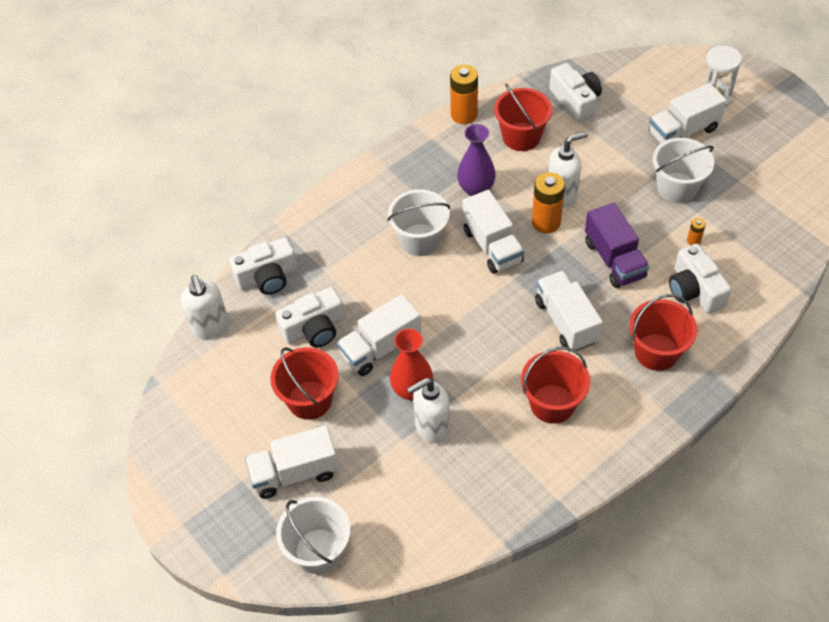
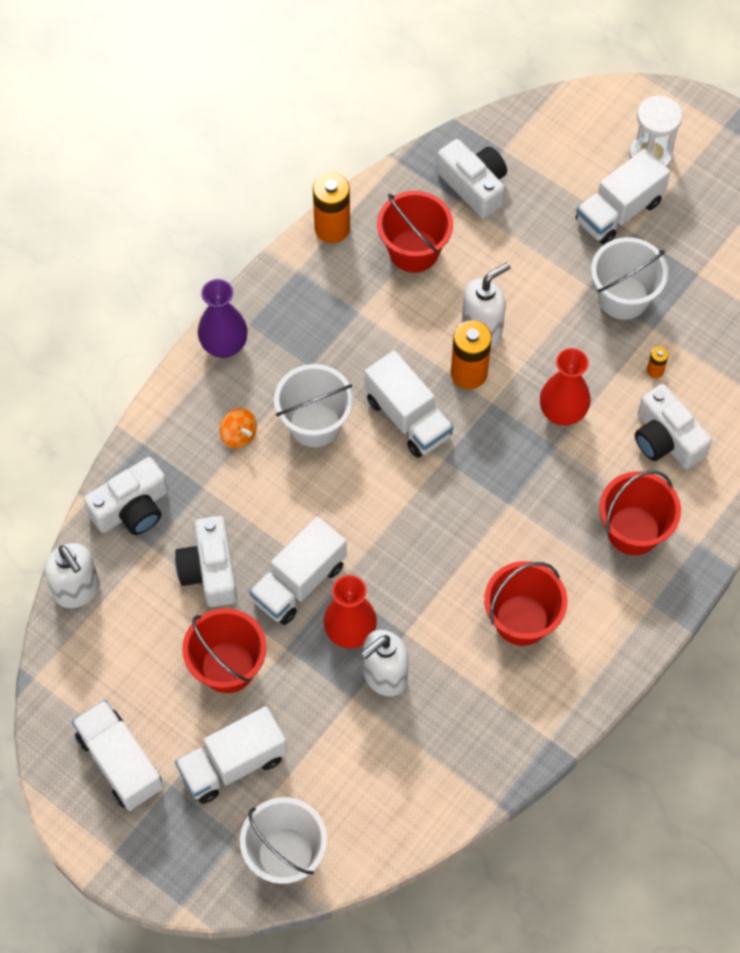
camera: 15 degrees left, 10 degrees up
white camera [275,287,345,347] -> white camera turned 120 degrees clockwise [175,516,237,607]
purple vase [457,124,496,196] -> purple vase moved to [198,279,248,358]
white truck [535,271,603,351] -> white truck moved to [72,700,164,811]
purple truck [585,202,649,288] -> red vase [540,348,591,426]
none -> orange spinning top [220,408,257,449]

